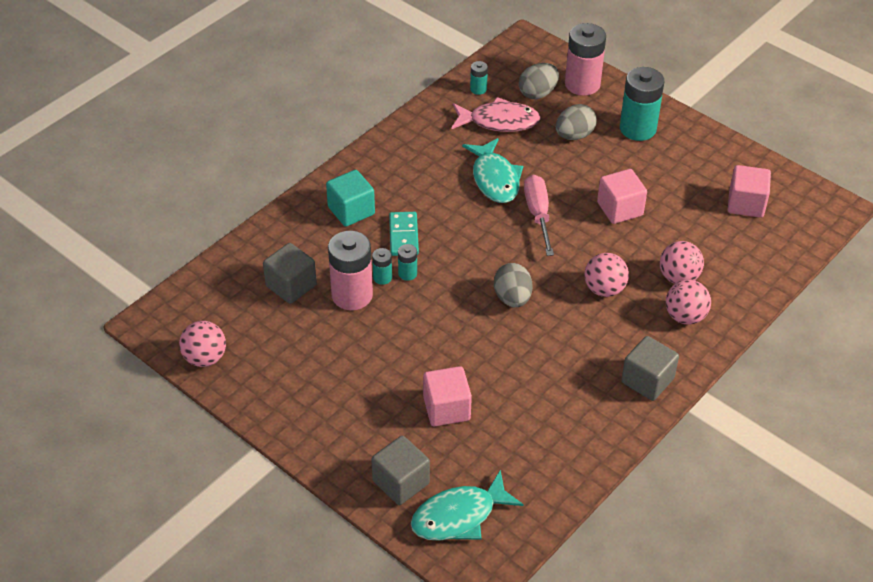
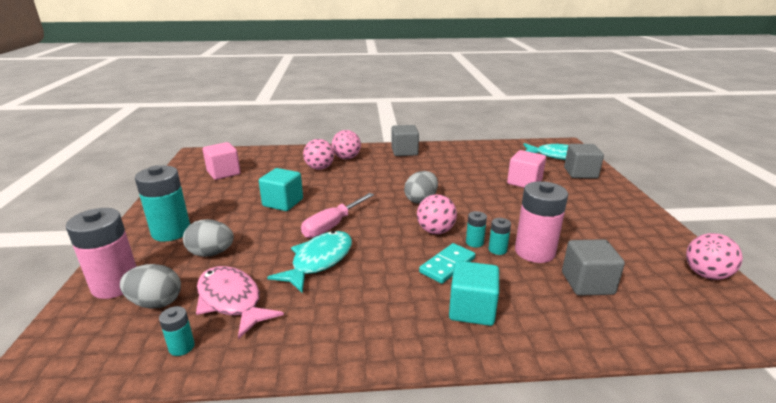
camera: 135 degrees left, 20 degrees down
pink ball [584,253,629,297] -> pink ball moved to [417,194,457,234]
pink cube [597,169,647,224] -> turquoise cube [259,168,303,211]

